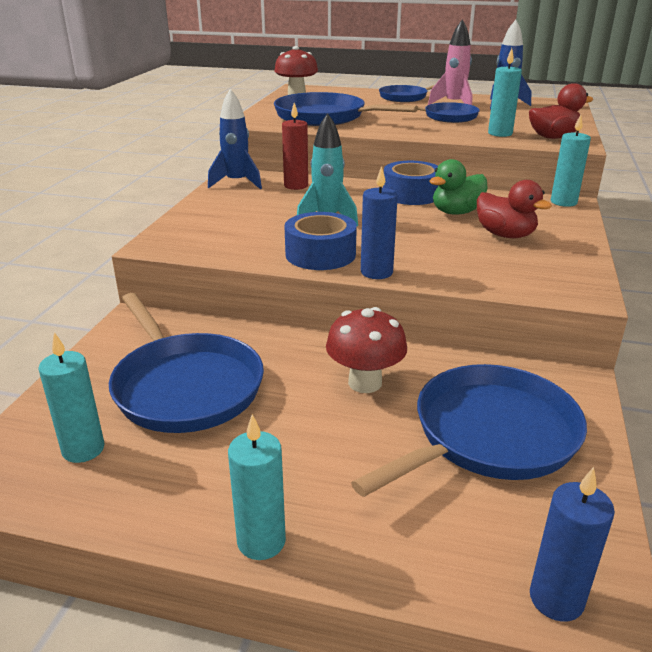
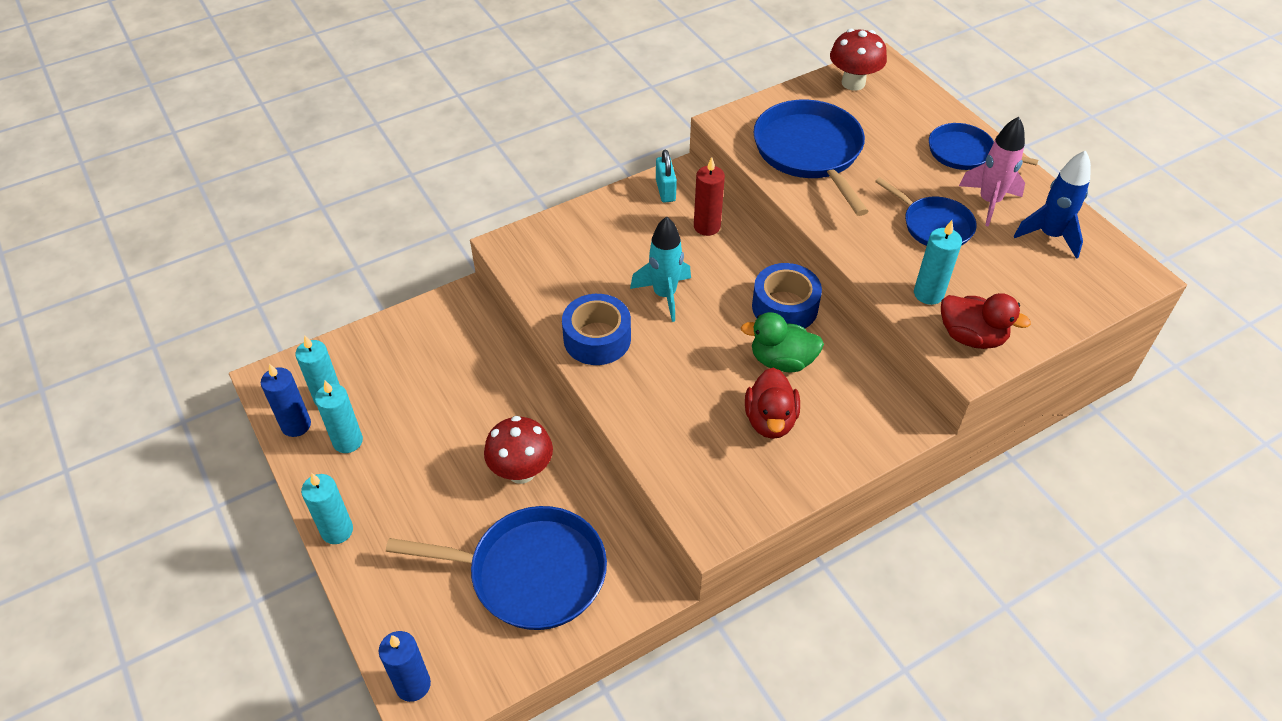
camera: 45 degrees right, 20 degrees up
blue pan [109,293,264,433] -> none
blue rocket [208,89,262,189] -> turquoise padlock [656,150,677,203]
blue candle [361,166,398,279] -> blue candle moved to [261,364,311,437]
turquoise candle [551,115,591,207] -> turquoise candle moved to [315,381,363,453]

